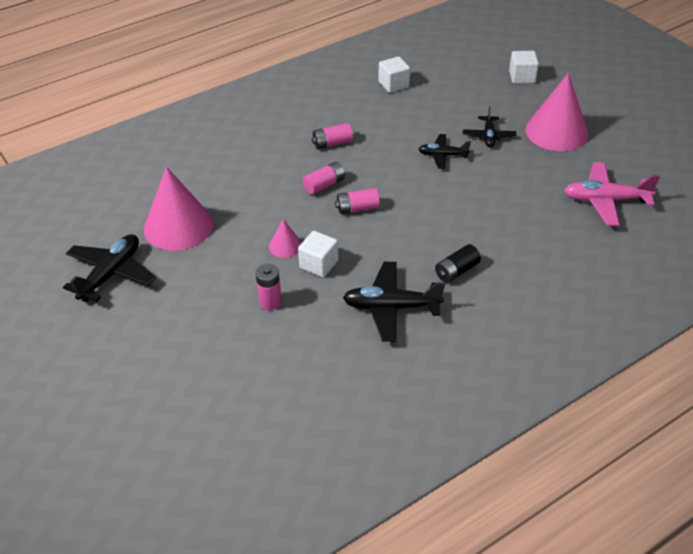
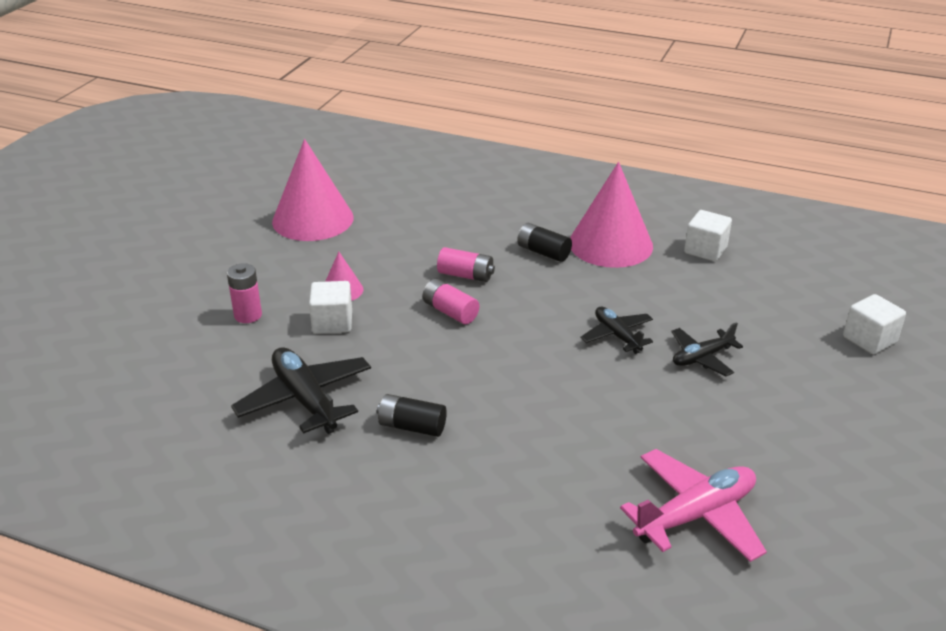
camera: 55 degrees right, 10 degrees down
black plane [63,234,156,302] -> none
pink battery [312,123,353,149] -> black battery [517,223,572,262]
pink cone [525,73,589,151] -> pink cone moved to [570,162,653,268]
pink plane [564,162,660,226] -> pink plane turned 90 degrees clockwise [620,449,767,562]

